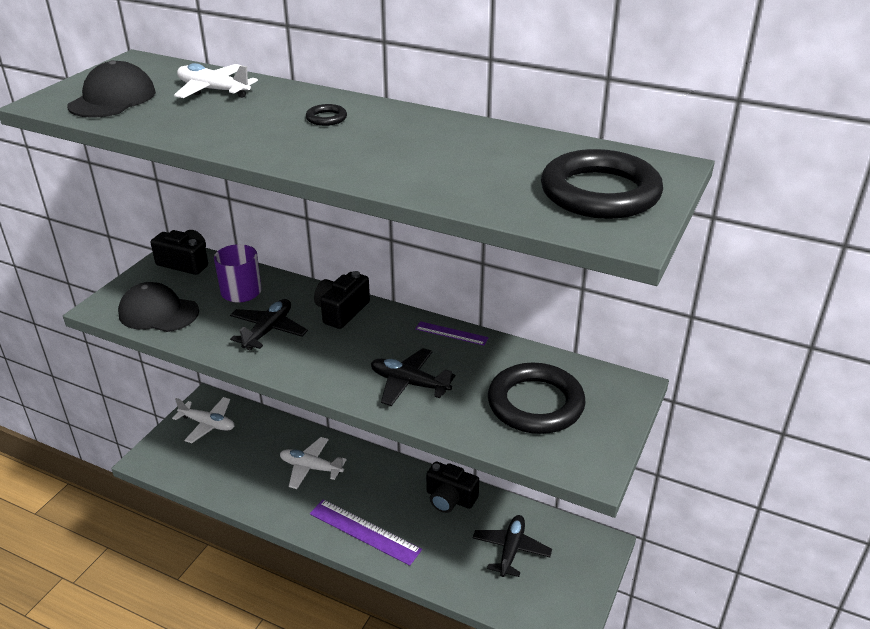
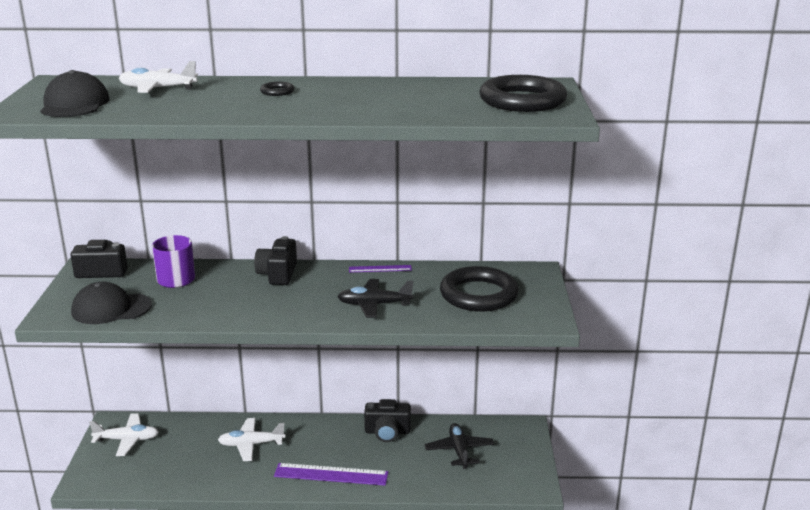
camera: 25 degrees left, 10 degrees down
black plane [230,299,308,350] -> none

